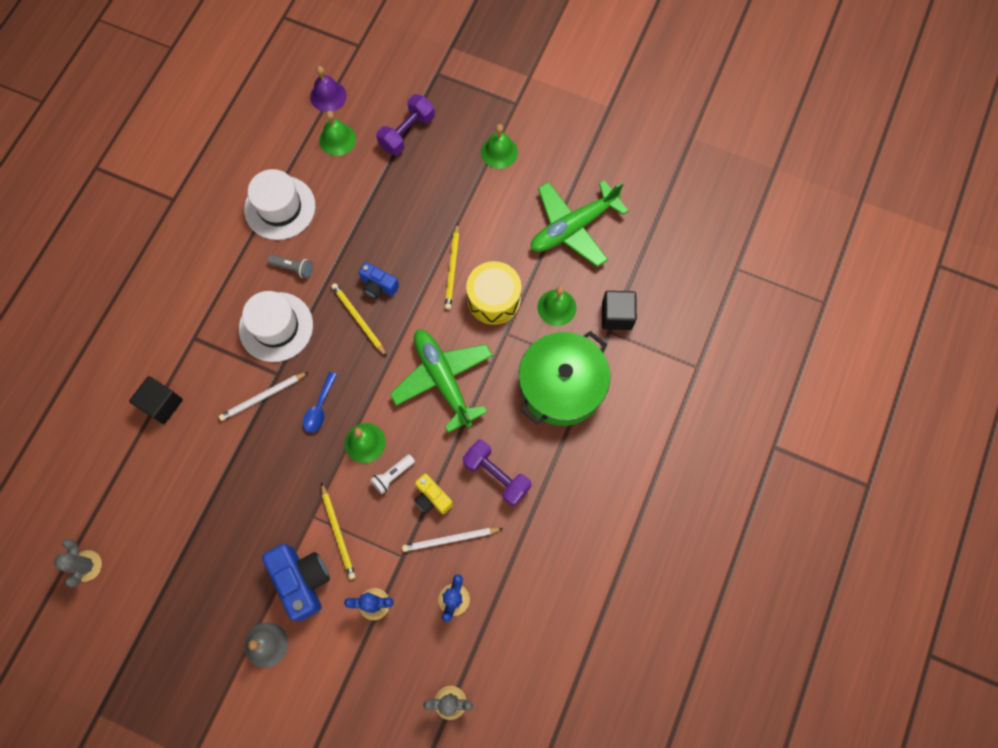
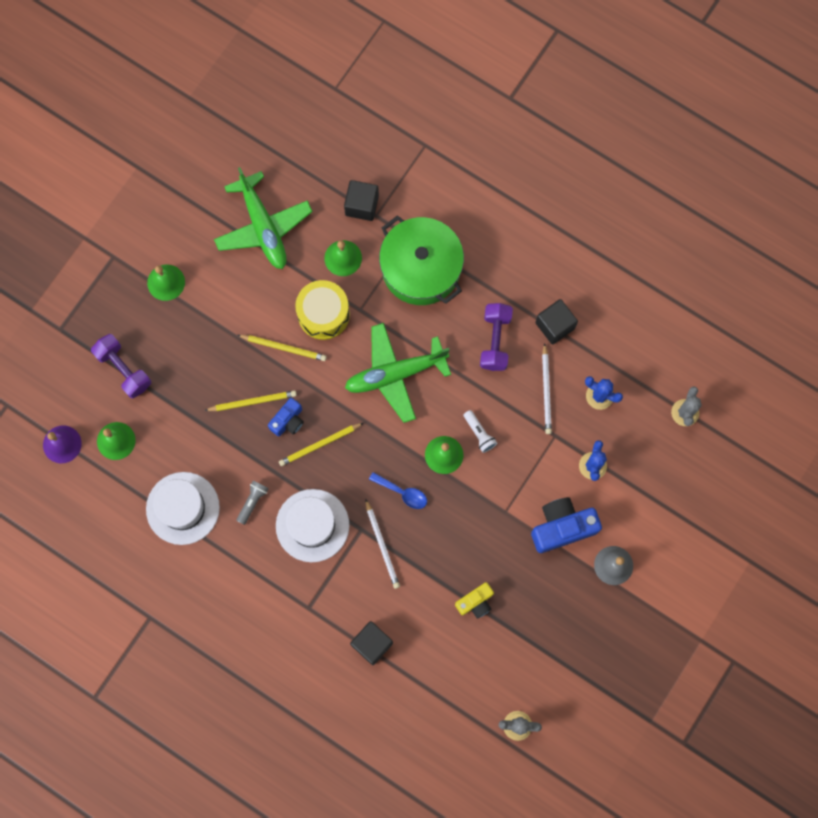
camera: 80 degrees left, 5 degrees up
yellow pencil [321,483,356,579] -> yellow pencil moved to [204,390,297,411]
yellow camera [414,473,453,514] -> yellow camera moved to [455,582,494,619]
purple dumbbell [462,440,532,506] -> purple dumbbell turned 45 degrees counterclockwise [480,303,513,371]
none -> black cube [535,299,578,345]

